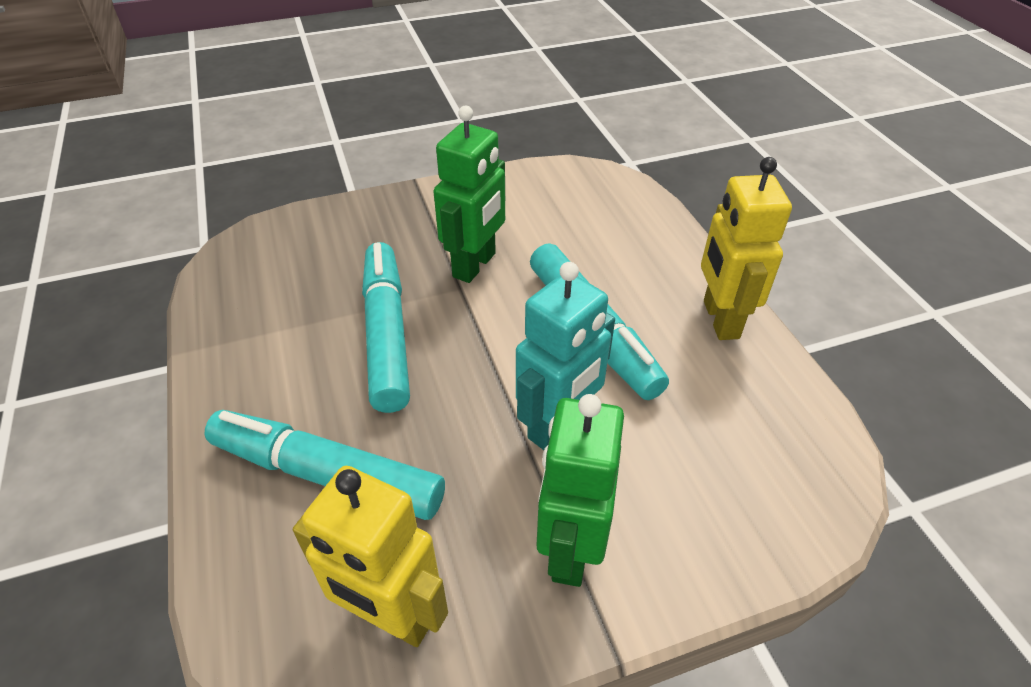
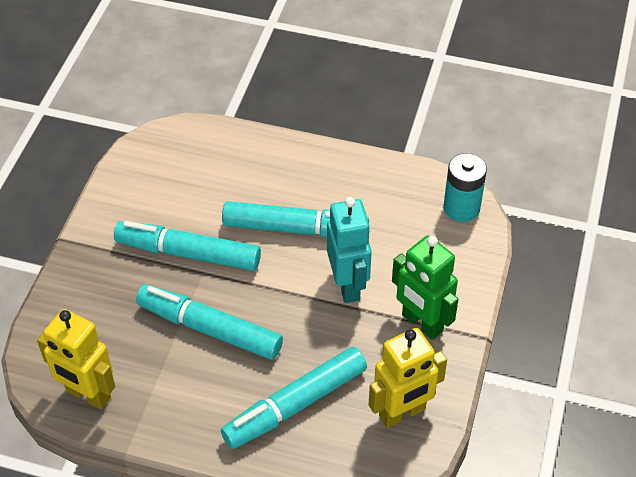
camera: 55 degrees left, 5 degrees up
green robot [433,106,505,283] -> turquoise marker [114,221,261,271]
yellow robot [701,157,792,340] -> yellow robot moved to [37,309,115,410]
none -> turquoise battery [443,153,487,222]

